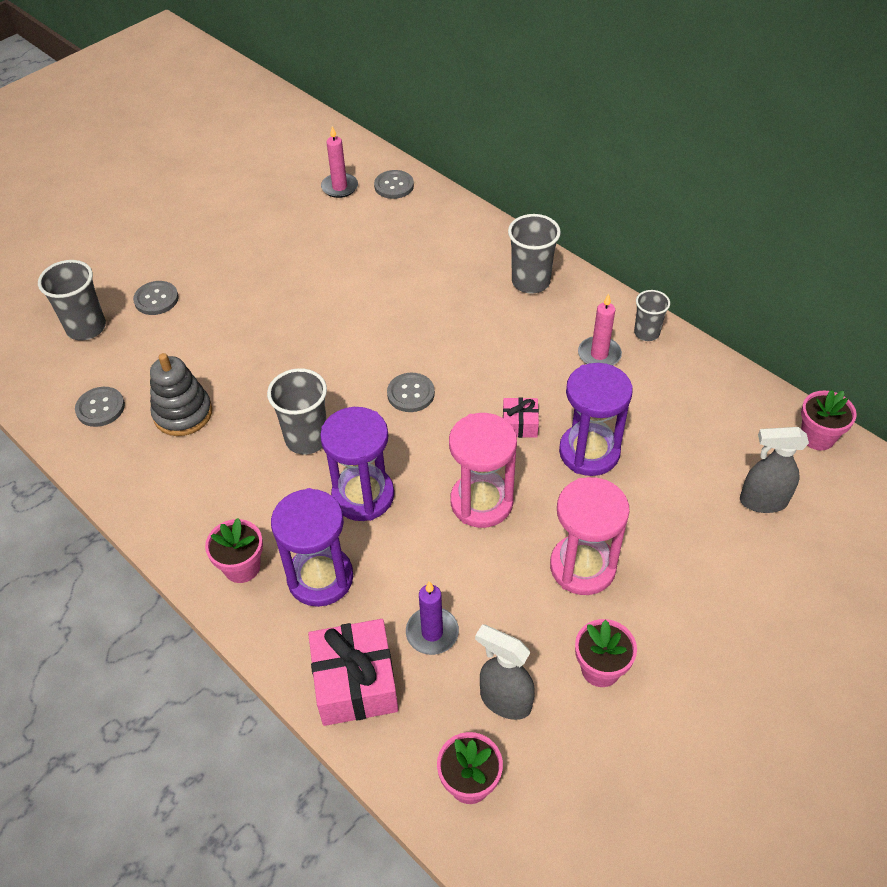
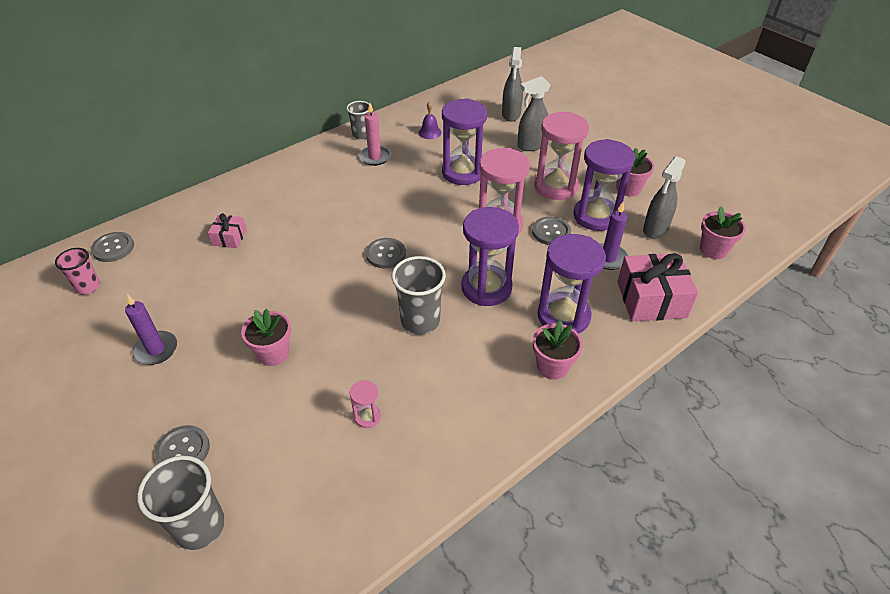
camera: 85 degrees left, 5 degrees down
grey button [75,387,125,427] -> grey button moved to [532,217,571,245]
grey stacking toy [150,353,212,436] -> pink hourglass [350,380,381,428]
pink candle [321,126,358,198] -> pink cup [55,248,100,295]
pink gift [503,398,539,438] -> pink gift moved to [208,213,247,248]
grey cup [508,214,561,293] -> none
pink flower pot [801,390,857,450] -> pink flower pot moved to [241,309,291,366]
none -> purple candle [125,294,177,365]
none -> purple bell [419,101,442,139]
none -> grey spray bottle [518,76,551,151]
none -> purple hourglass [574,139,635,231]

